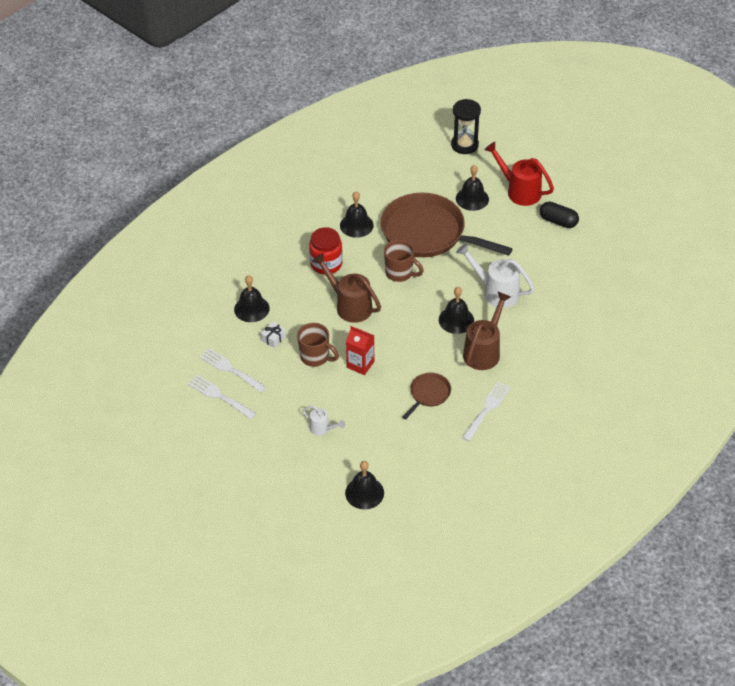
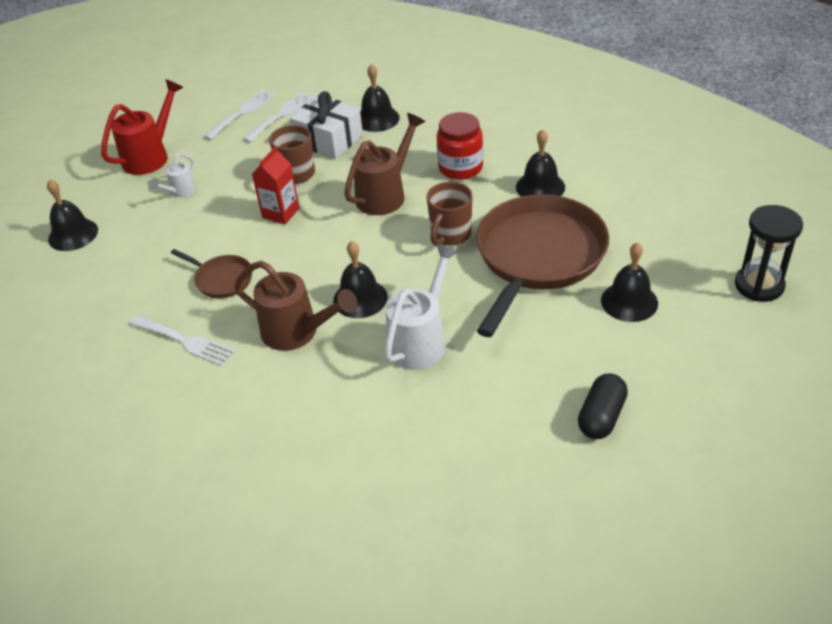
camera: 90 degrees right, 5 degrees down
white gift [261,322,286,348] -> white gift [290,91,363,159], size x2.19
red watering can [484,142,554,206] -> red watering can moved to [101,79,183,175]

